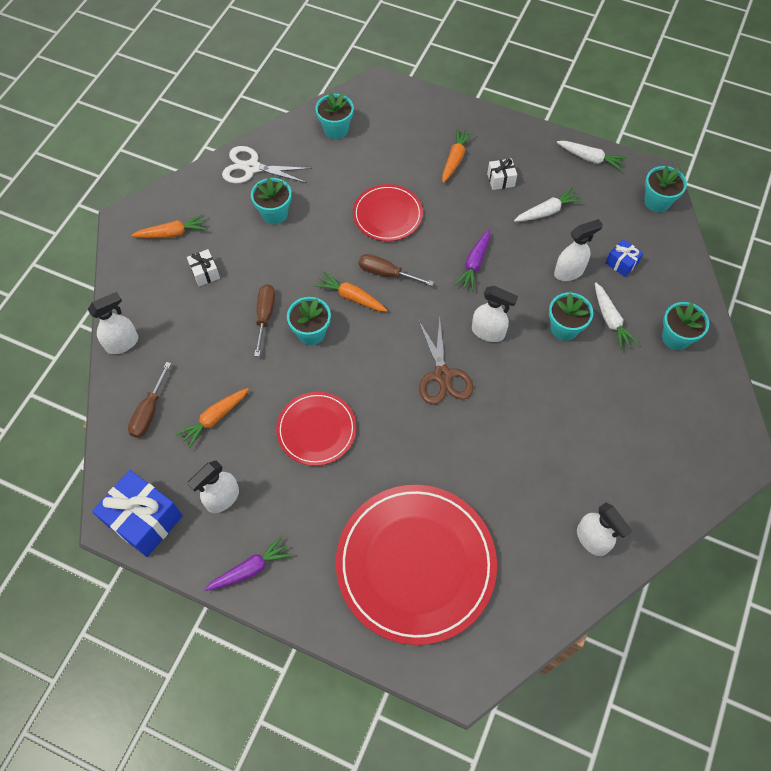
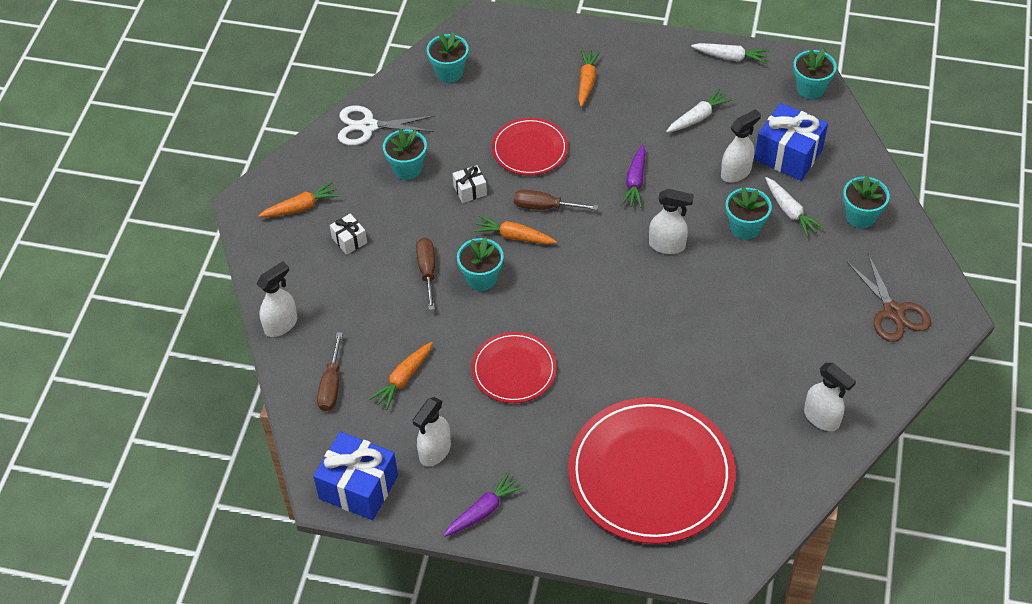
camera: 10 degrees left, 10 degrees down
brown scissors [418,317,473,405] -> brown scissors moved to [847,254,931,342]
white gift [487,158,517,190] -> white gift moved to [452,165,487,203]
blue gift [605,239,643,277] -> blue gift [754,103,828,181], size x2.00

